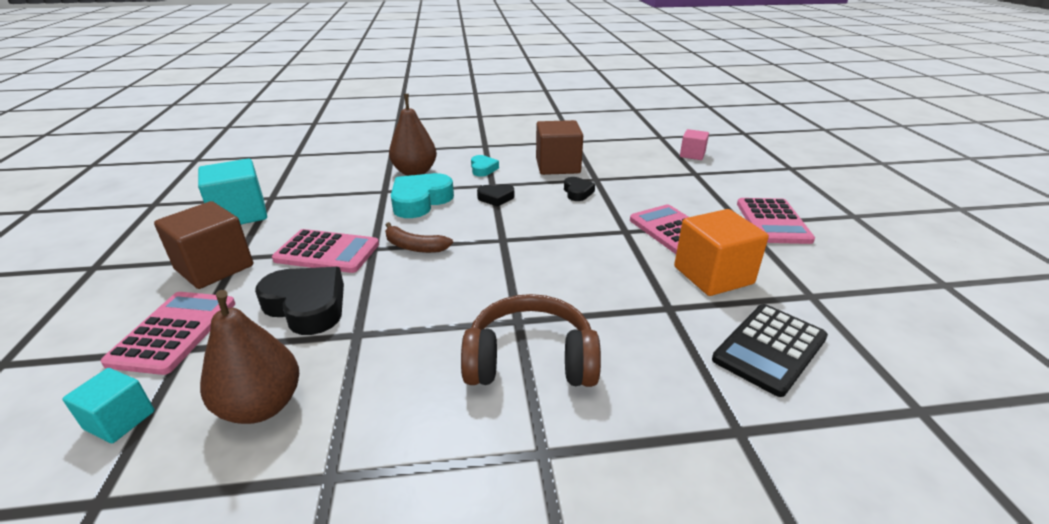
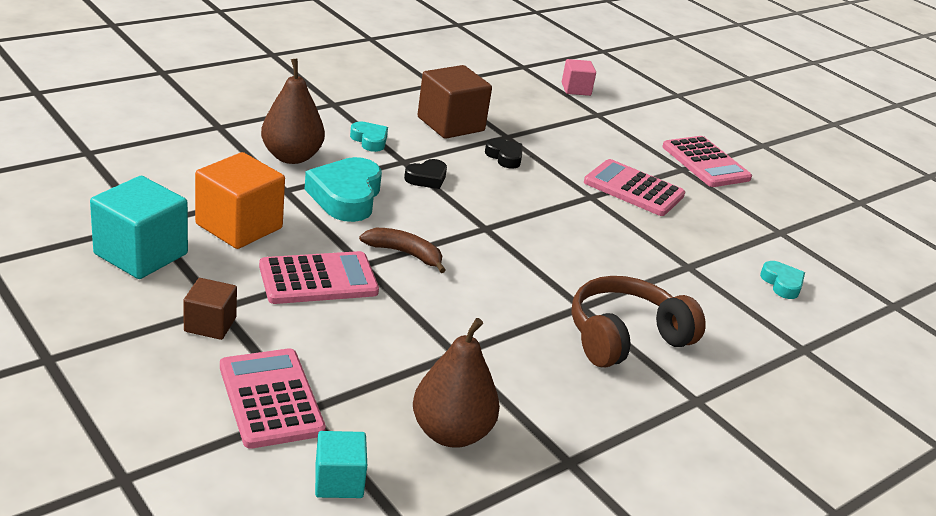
camera: 35 degrees left, 0 degrees up
brown cube [154,201,253,289] -> brown cube [183,278,237,340], size x0.57
black heart [255,267,344,335] -> none
brown banana [385,222,453,253] -> brown banana turned 150 degrees counterclockwise [359,228,446,273]
orange cube [674,209,769,296] -> orange cube moved to [195,152,285,249]
black calculator [712,304,828,397] -> turquoise heart [760,261,805,299]

